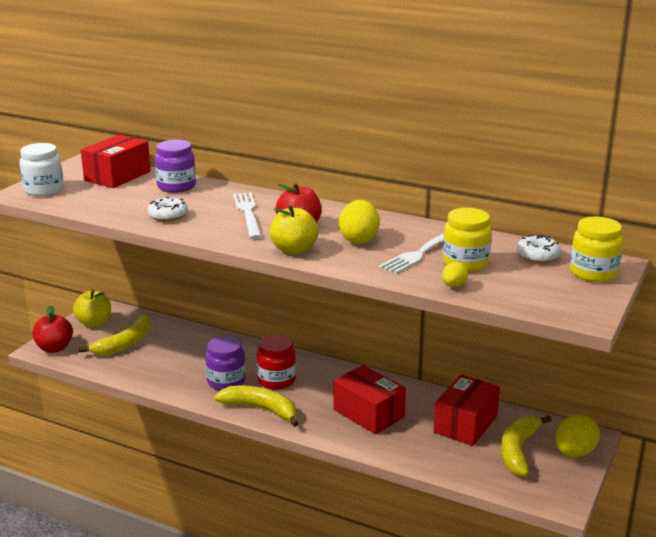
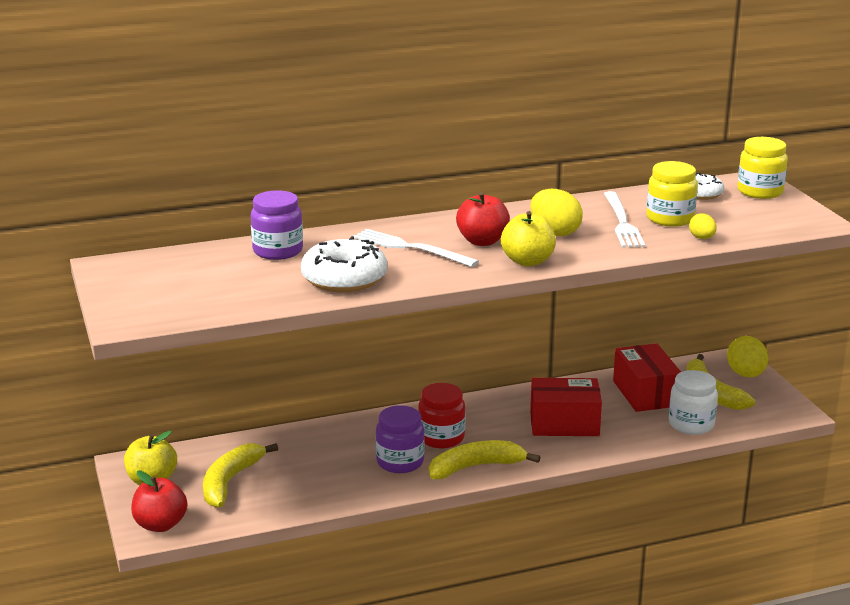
camera: 45 degrees left, 0 degrees up
white jar [20,143,64,196] -> white jar moved to [669,370,718,435]
yellow banana [78,315,151,356] -> yellow banana turned 150 degrees counterclockwise [203,443,278,508]
red box [81,134,151,188] -> none
white donut [147,197,188,221] -> white donut [301,236,387,292], size x1.70

